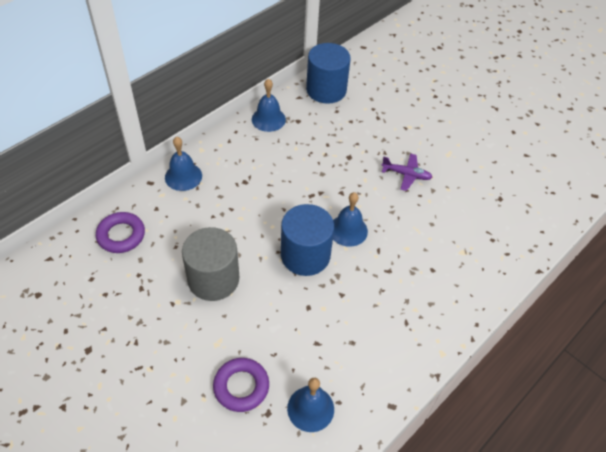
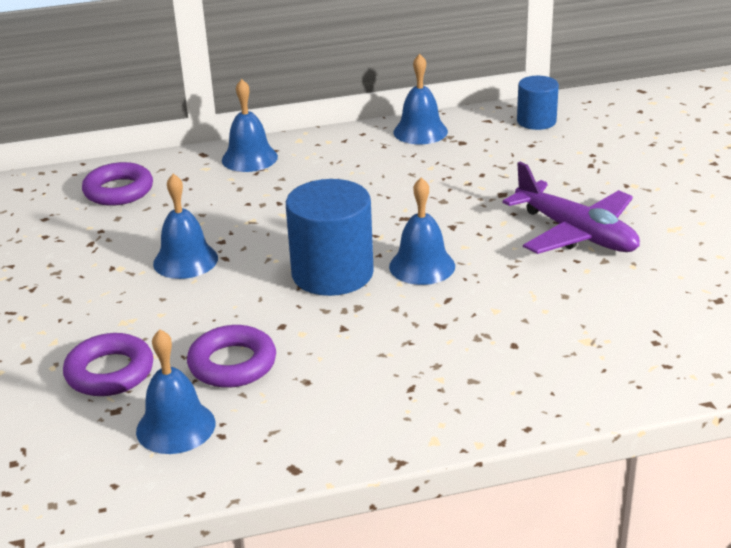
camera: 35 degrees right, 20 degrees down
grey cylinder [182,227,239,301] -> blue bell [153,174,218,279]
blue cylinder [306,43,351,104] -> blue cylinder [517,76,559,130], size x0.59
purple plane [381,153,432,191] -> purple plane [503,162,640,254], size x1.69
none -> purple ring [187,325,276,388]

